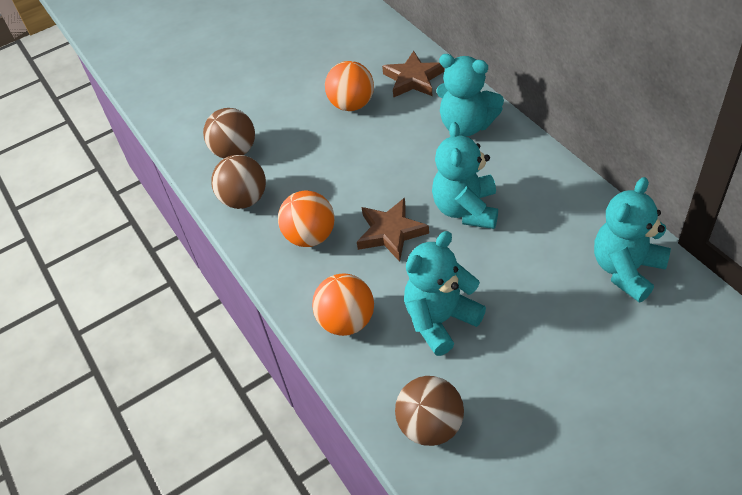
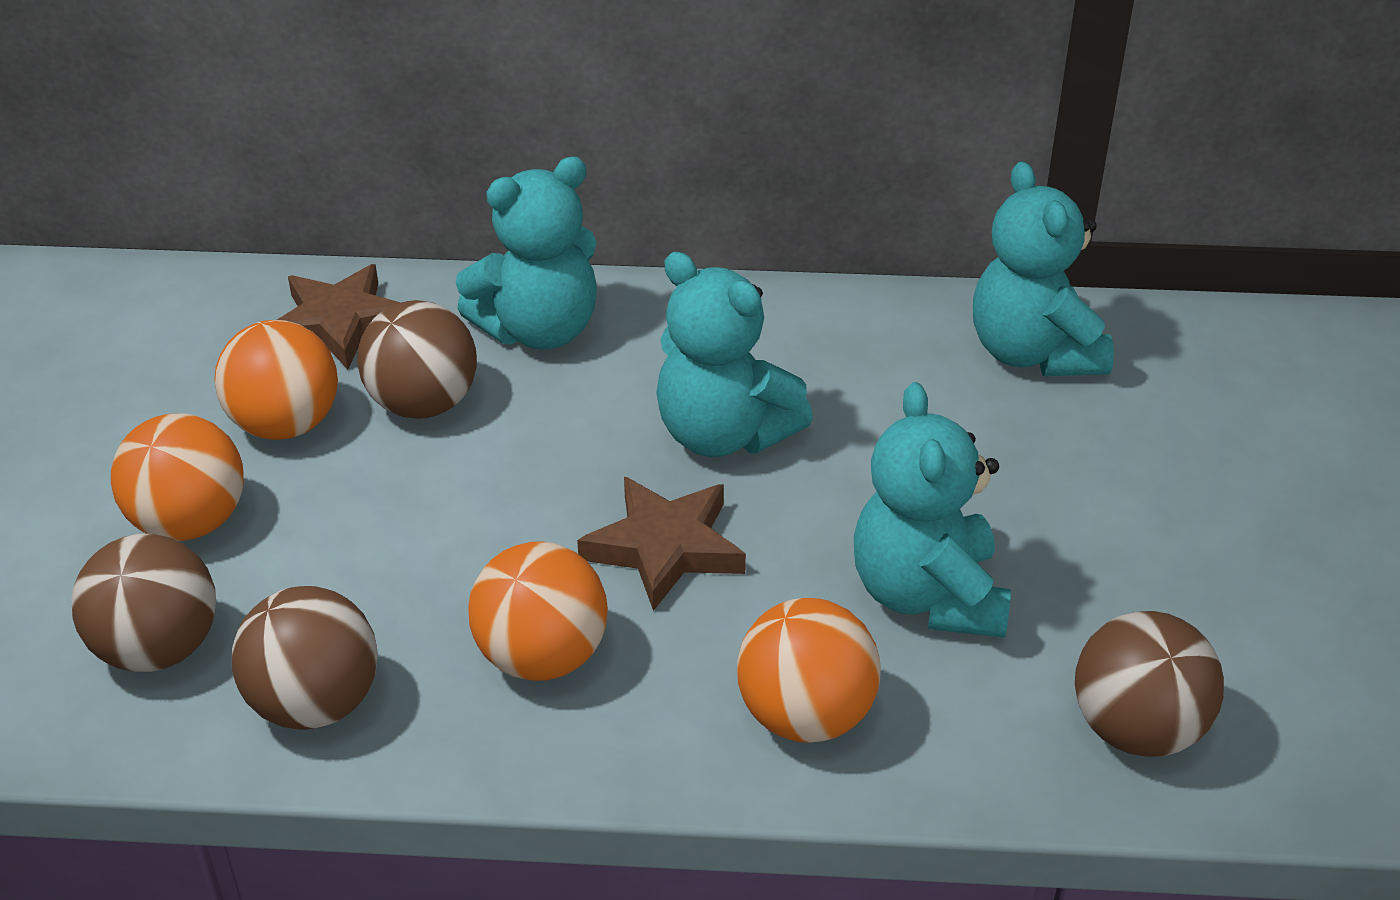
camera: 60 degrees left, 10 degrees down
none -> orange ball [111,413,244,541]
none -> brown ball [357,300,477,419]

